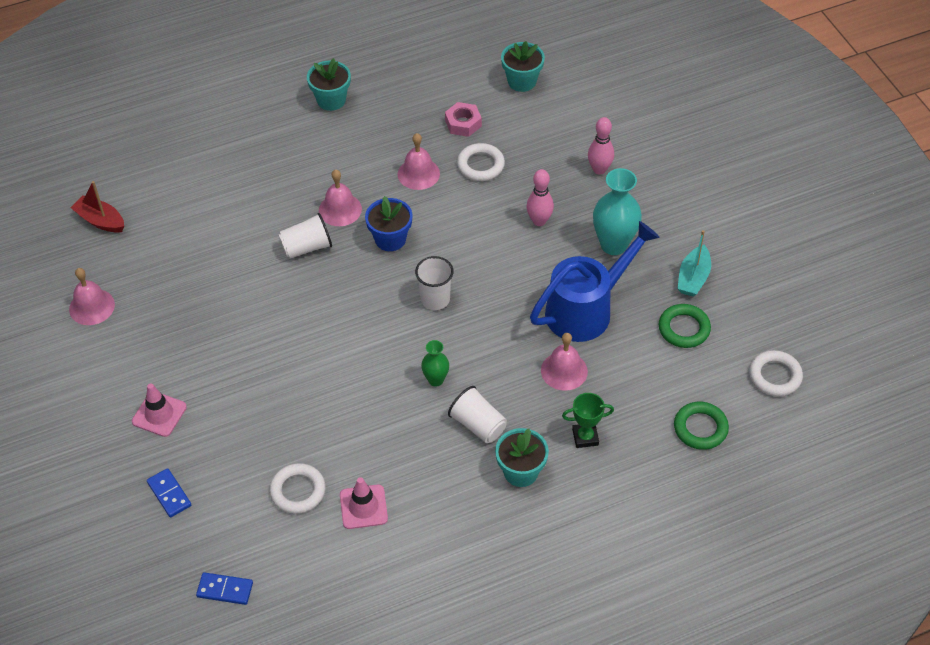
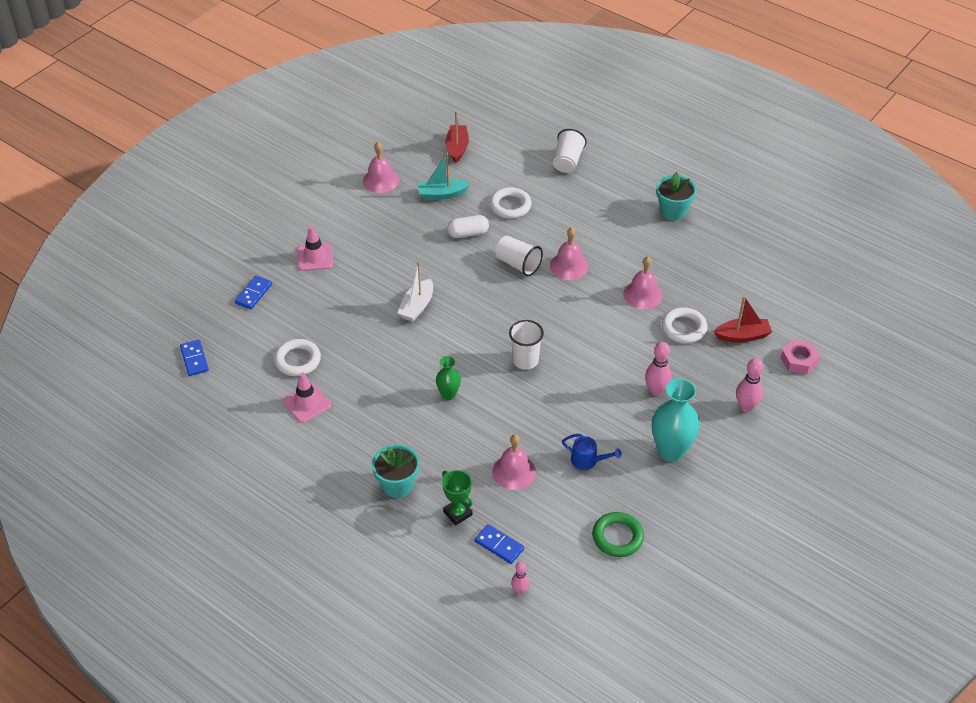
camera: 60 degrees right, 5 degrees down
blue flower pot [365,196,412,251] -> none
pink nut [445,102,482,137] -> pink nut moved to [780,339,820,374]
white cup [448,386,507,443] -> white cup moved to [553,129,586,173]
turquoise flower pot [501,41,545,92] -> none
blue watering can [530,221,660,342] -> blue watering can [562,434,622,470], size x0.42
green ring [674,402,729,450] -> pink bowling pin [511,562,530,595]
turquoise boat [677,230,711,297] -> turquoise boat moved to [418,153,470,200]
white ring [749,350,803,396] -> white ring moved to [490,187,532,219]
none -> white boat [397,261,433,322]
none -> white capsule [447,215,489,238]
none -> blue domino [475,524,524,564]
none -> red boat [714,296,772,343]

